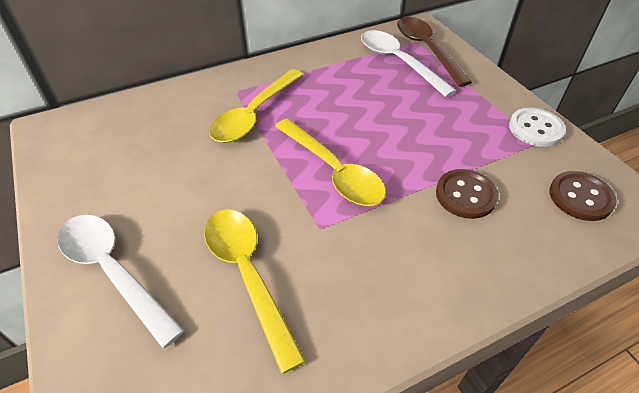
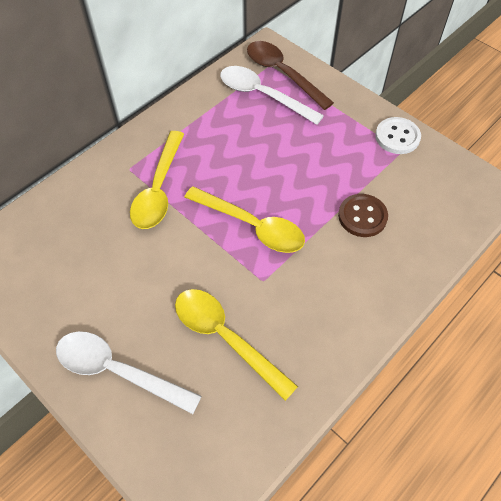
camera: 20 degrees left, 10 degrees up
brown button [549,171,617,221] -> none

